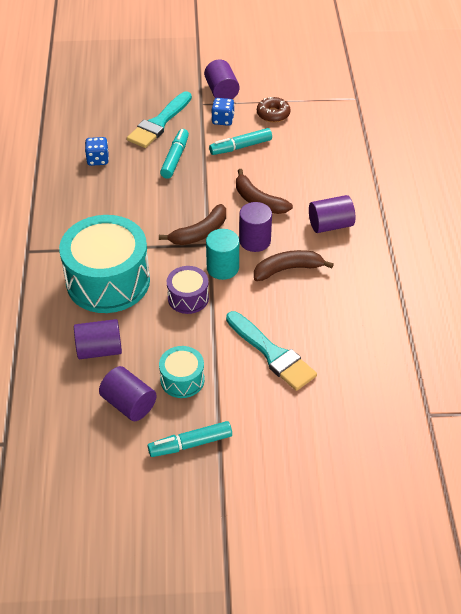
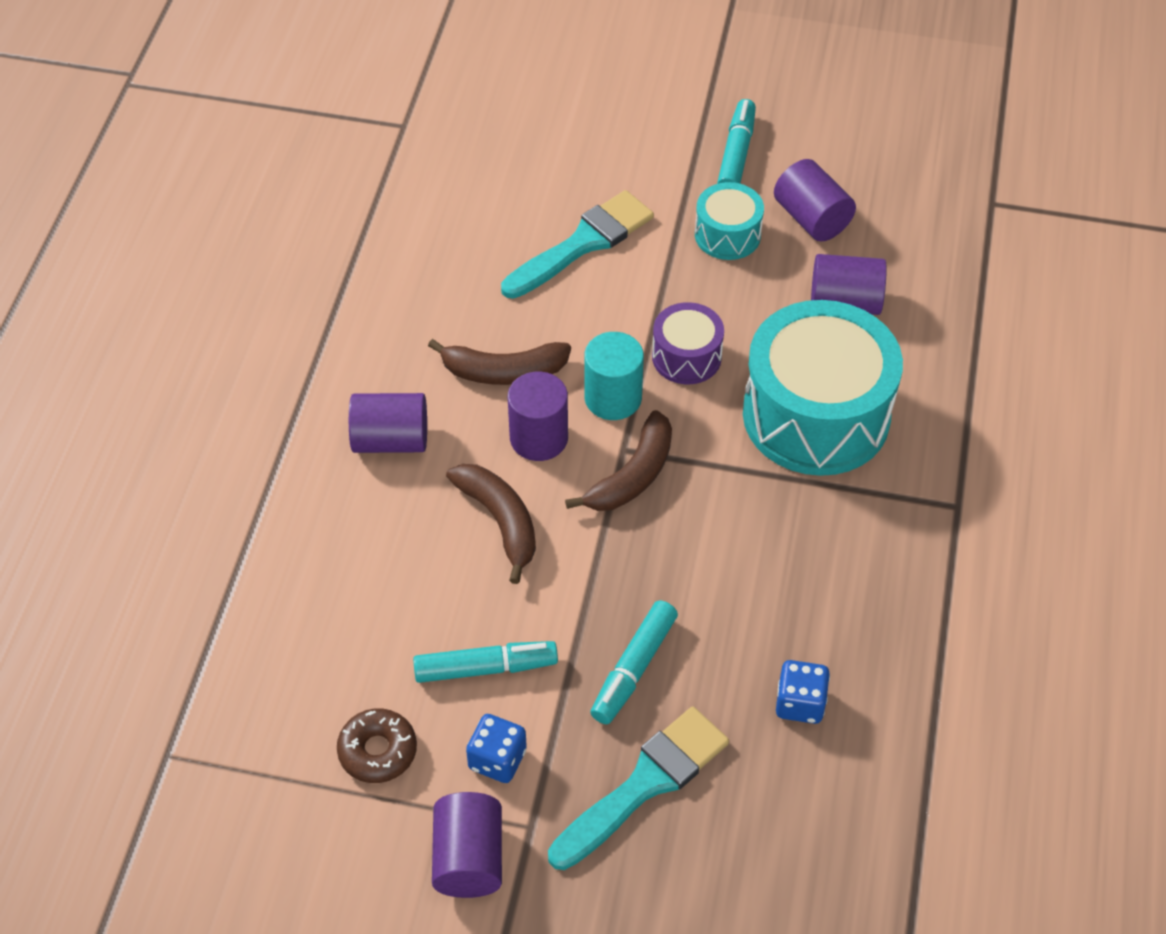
camera: 165 degrees left, 5 degrees up
turquoise marker [148,421,232,457] -> turquoise marker turned 75 degrees counterclockwise [717,99,756,184]
brown banana [159,204,226,245] -> brown banana turned 150 degrees clockwise [565,410,672,511]
turquoise brush [226,311,317,391] -> turquoise brush turned 75 degrees clockwise [501,190,654,299]

